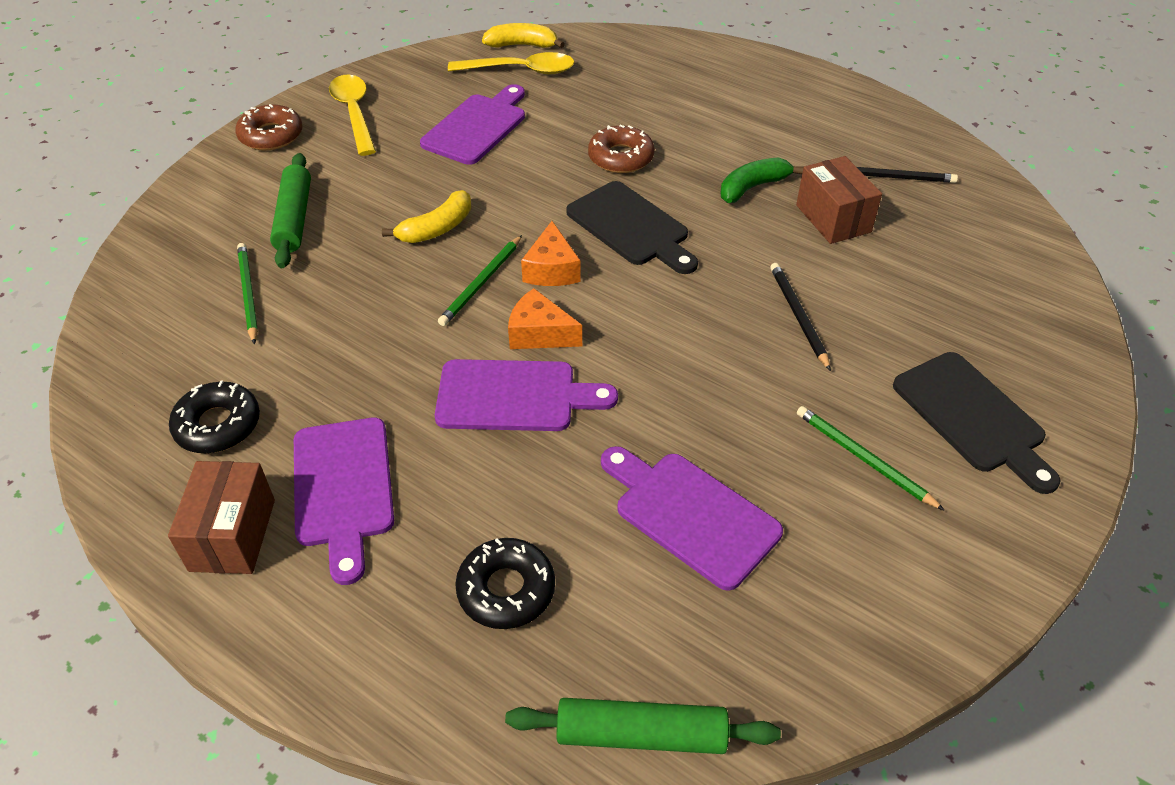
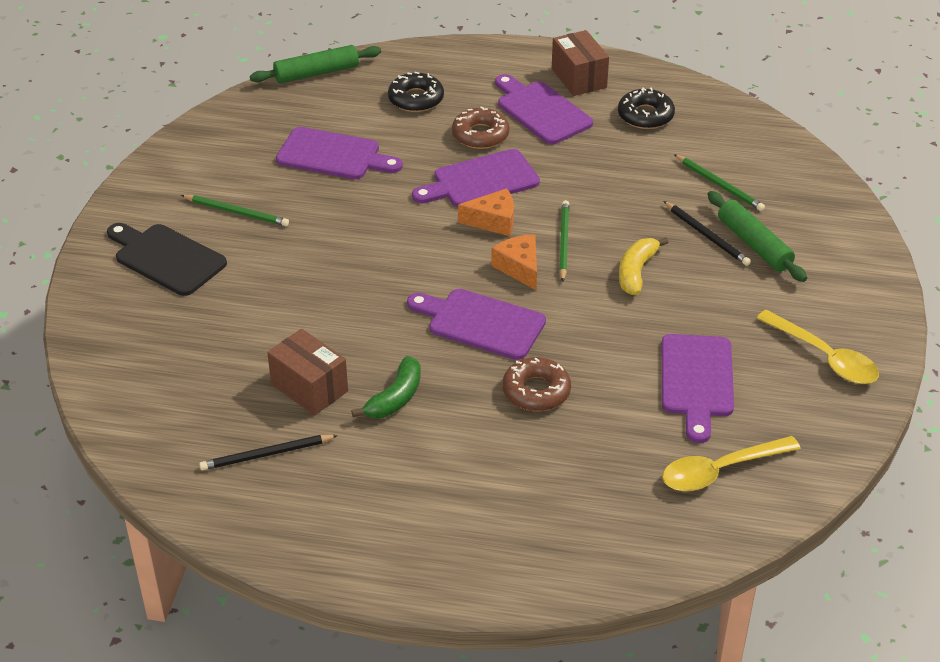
camera: 155 degrees right, 5 degrees down
brown donut [235,104,303,150] -> brown donut moved to [452,106,510,149]
yellow banana [482,23,565,48] -> none
black cutting board [566,181,698,274] -> purple cutting board [407,289,546,360]
black pencil [770,263,831,371] -> black pencil moved to [664,201,751,266]

